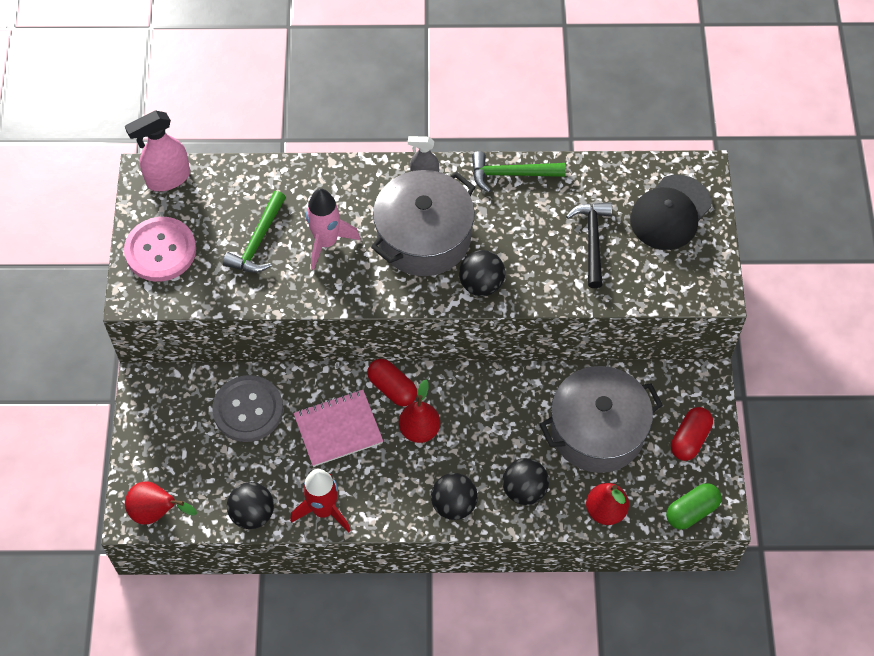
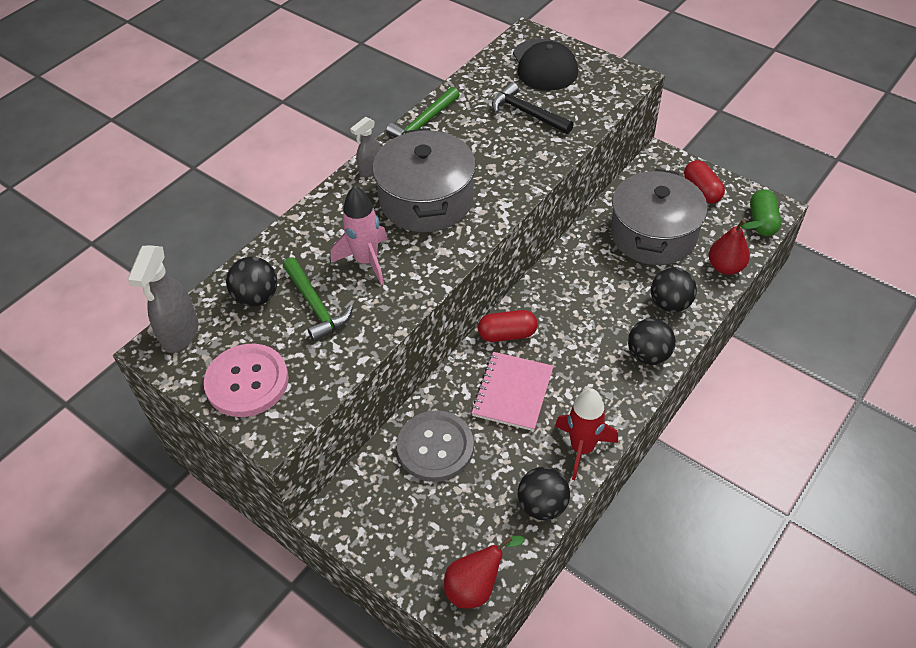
camera: 50 degrees left, 10 degrees down
pink spray bottle [125,111,190,191] -> grey spray bottle [128,245,199,353]
red pear [399,380,440,443] -> none
black ball [459,250,505,296] -> black ball moved to [226,257,277,307]

